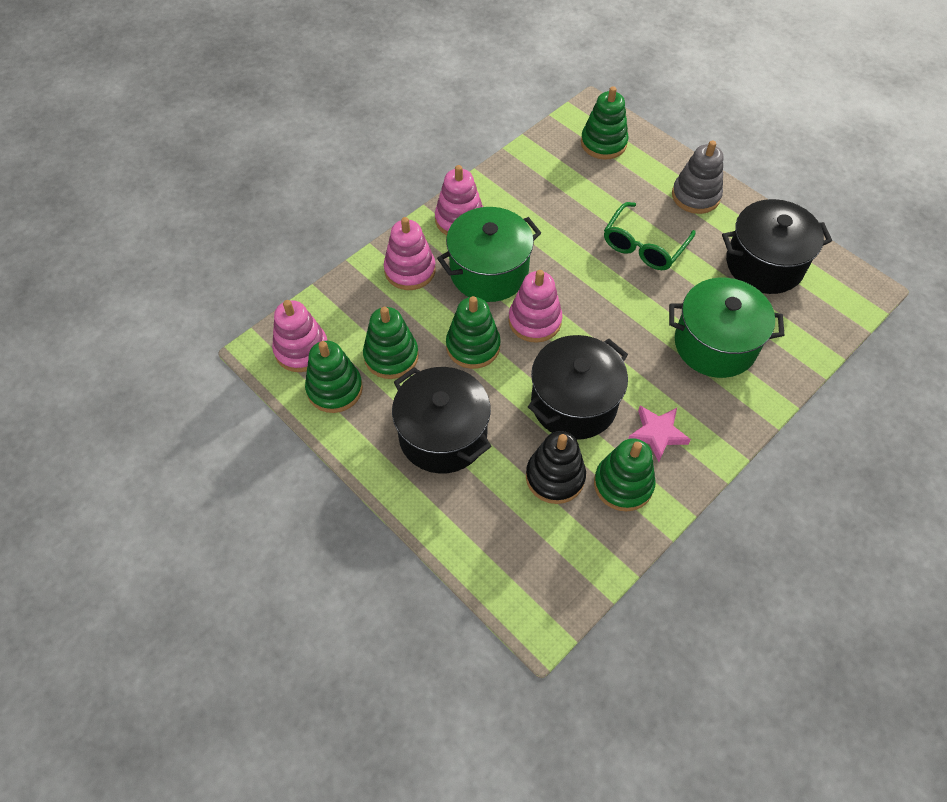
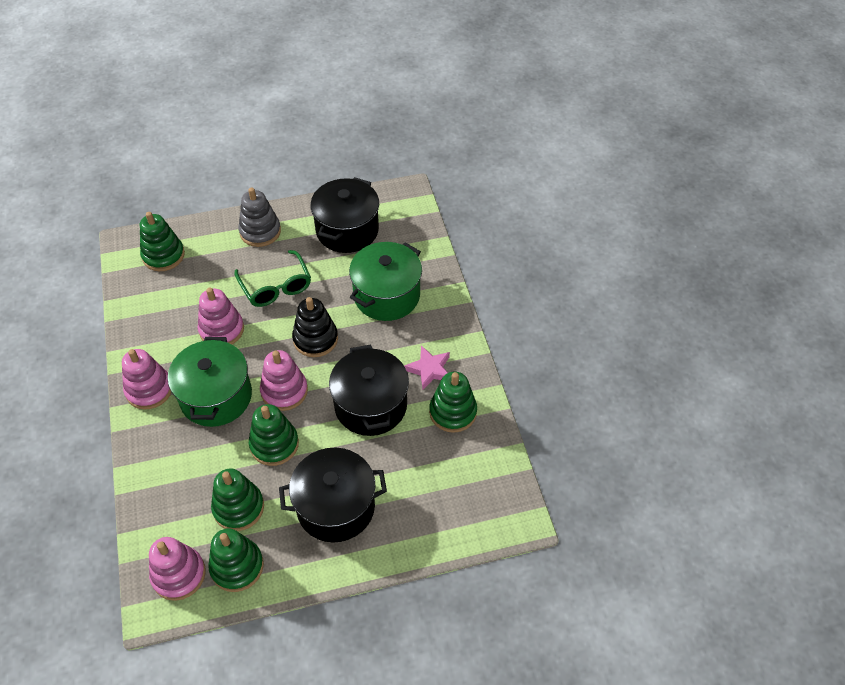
camera: 60 degrees left, 5 degrees down
pink stacking toy [384,217,436,290] -> pink stacking toy moved to [198,288,244,344]
black stacking toy [526,431,586,504] -> black stacking toy moved to [292,297,338,357]

